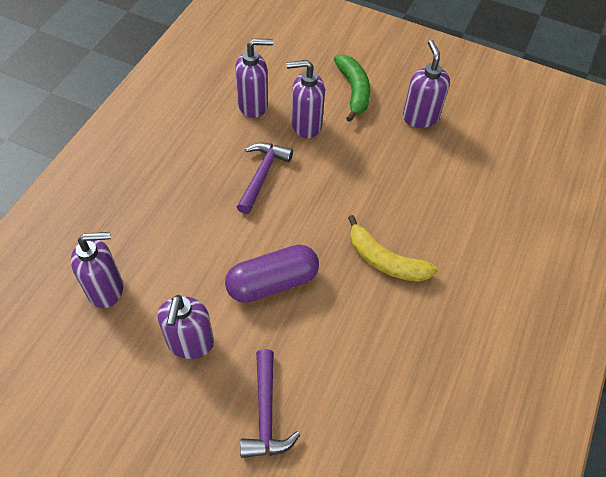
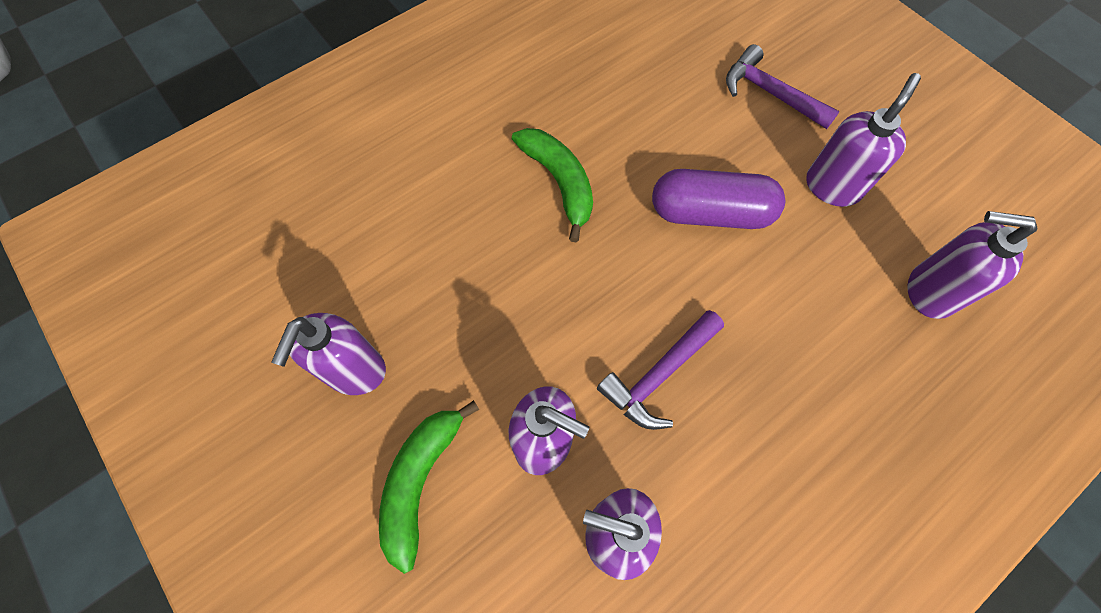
camera: 150 degrees left, 10 degrees up
purple hammer [240,349,300,458] -> purple hammer turned 75 degrees counterclockwise [726,44,840,129]
yellow banana [348,215,437,282] -> green banana [512,128,593,242]

